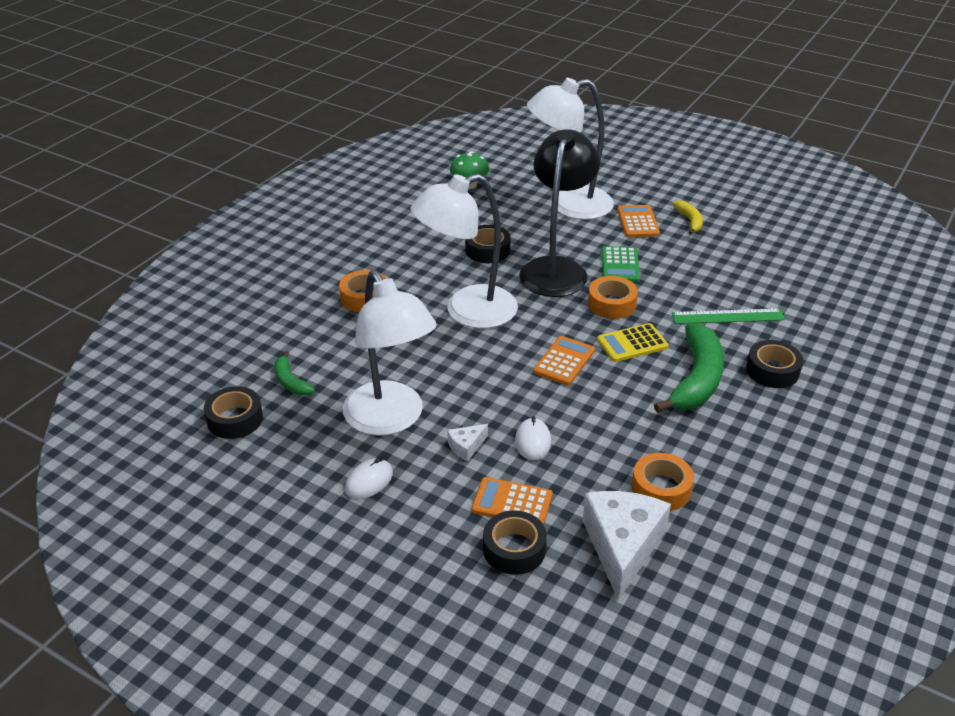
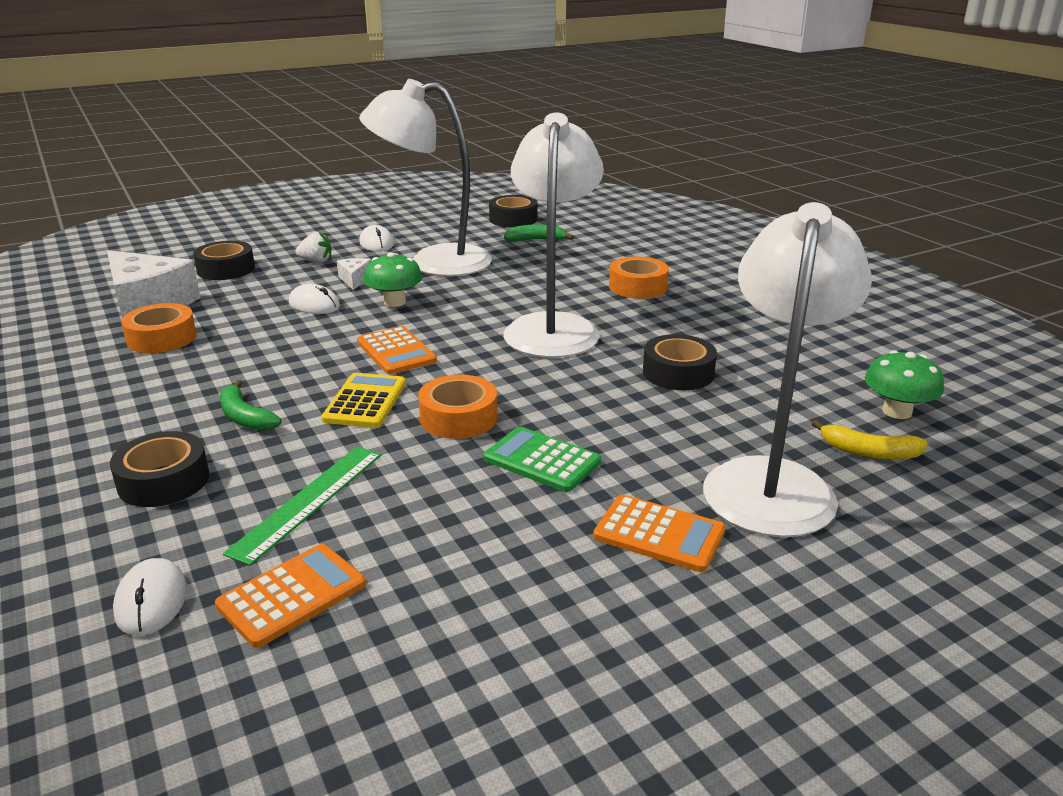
camera: 120 degrees right, 10 degrees down
orange calculator [471,477,553,525] -> orange calculator moved to [215,544,366,648]
black lamp [519,129,600,297] -> none
green banana [654,323,724,413] -> green banana [220,380,281,431], size x0.50
yellow banana [673,200,703,235] -> yellow banana moved to [811,420,928,460]
none -> white mouse [113,558,187,636]
none -> white strawberry [295,232,332,263]
none -> green mushroom [363,252,422,307]

